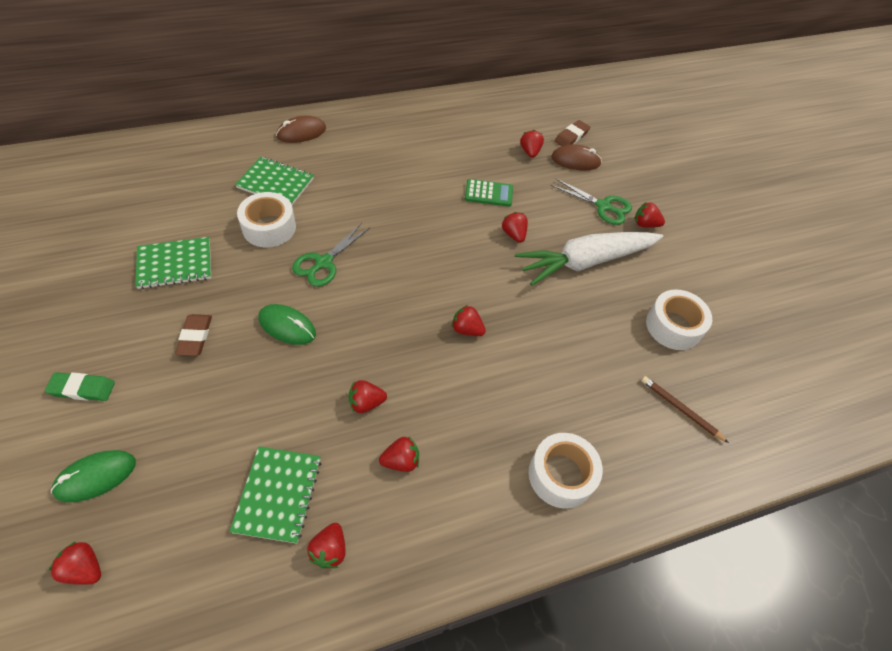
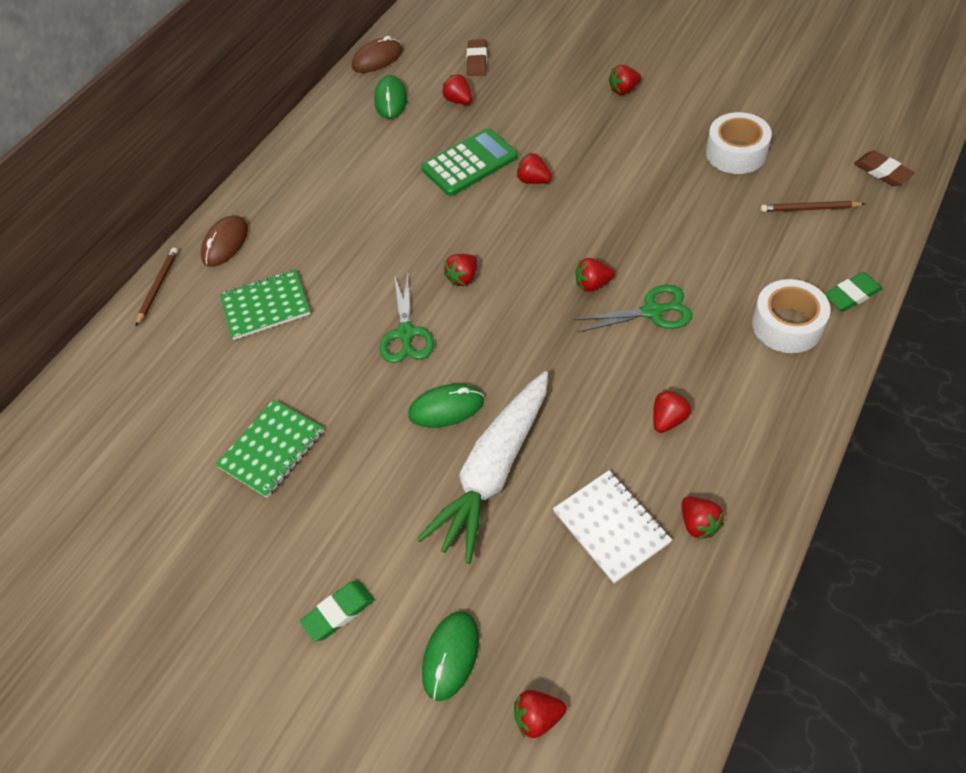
camera: 30 degrees left, 0 degrees up
brown eraser [175,314,212,356] -> brown eraser moved to [854,150,915,186]
green notebook [229,446,321,544] -> white notebook [553,470,672,584]
white tape [237,192,296,247] -> none
red strawberry [348,380,387,413] -> red strawberry moved to [444,254,478,286]
green calculator [465,179,513,207] -> green calculator [421,128,518,196], size x1.52
white carrot [515,232,663,286] -> white carrot moved to [417,371,548,564]
green scissors [550,178,632,225] -> green scissors moved to [573,285,692,333]
brown mouse [551,144,602,170] -> brown mouse moved to [352,36,403,73]
none -> brown pencil [136,248,178,326]
none -> green mouse [374,75,407,119]
none -> green eraser [824,272,883,311]

